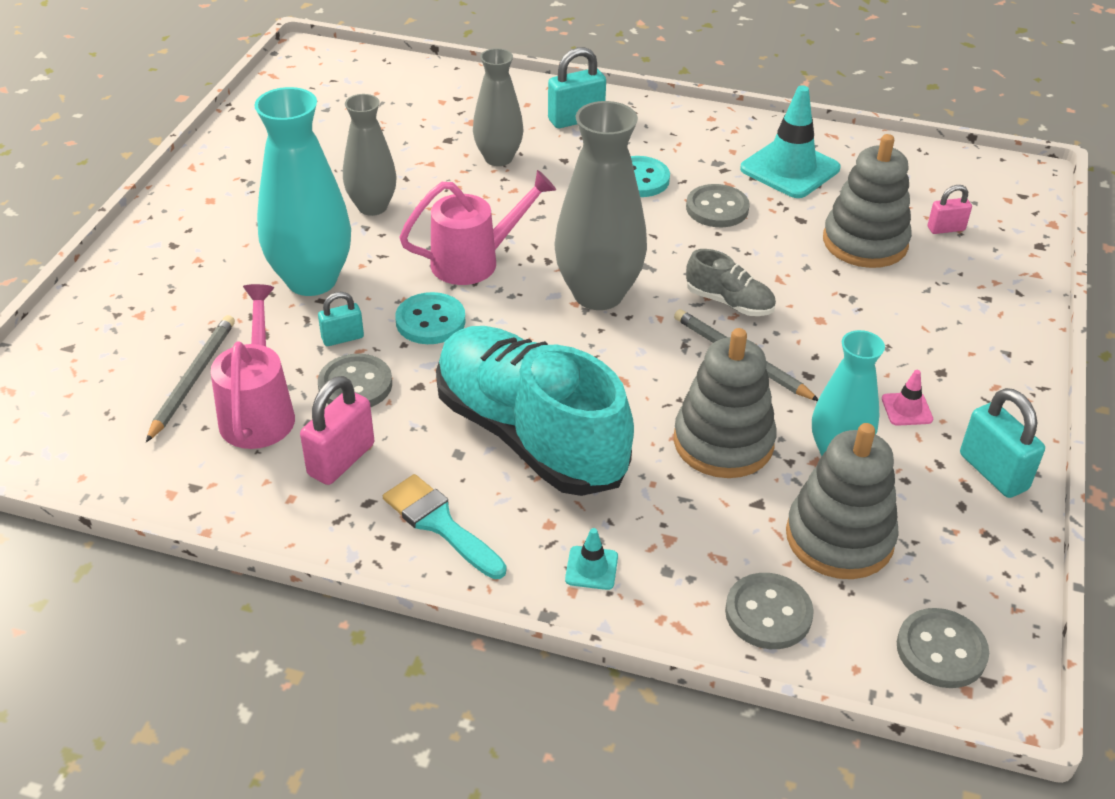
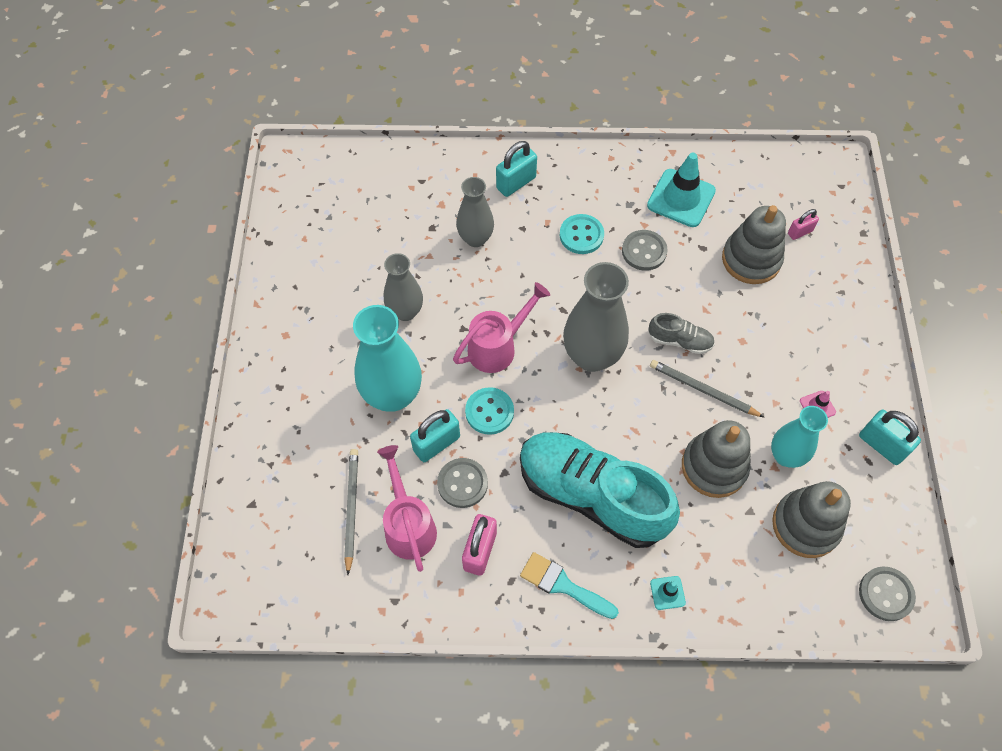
camera: 15 degrees left, 20 degrees up
turquoise padlock [318,292,364,346] -> turquoise padlock [410,409,460,462], size x1.66
grey button [725,573,814,649] -> none

